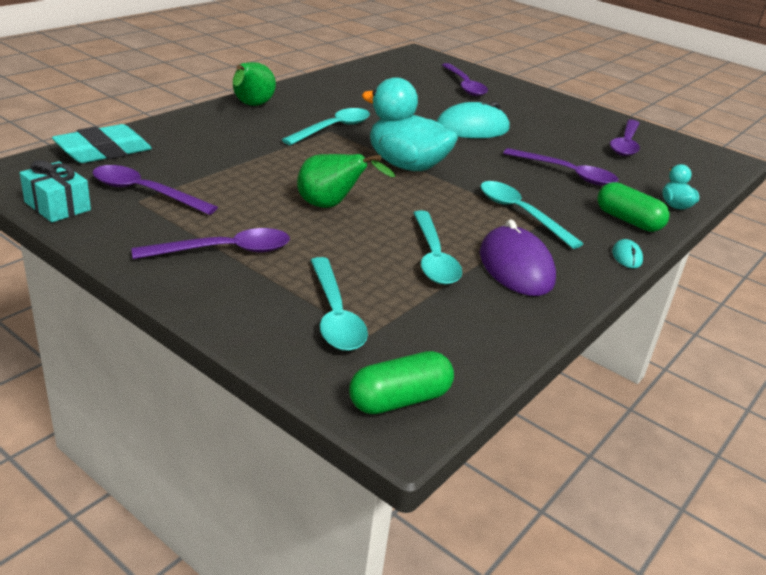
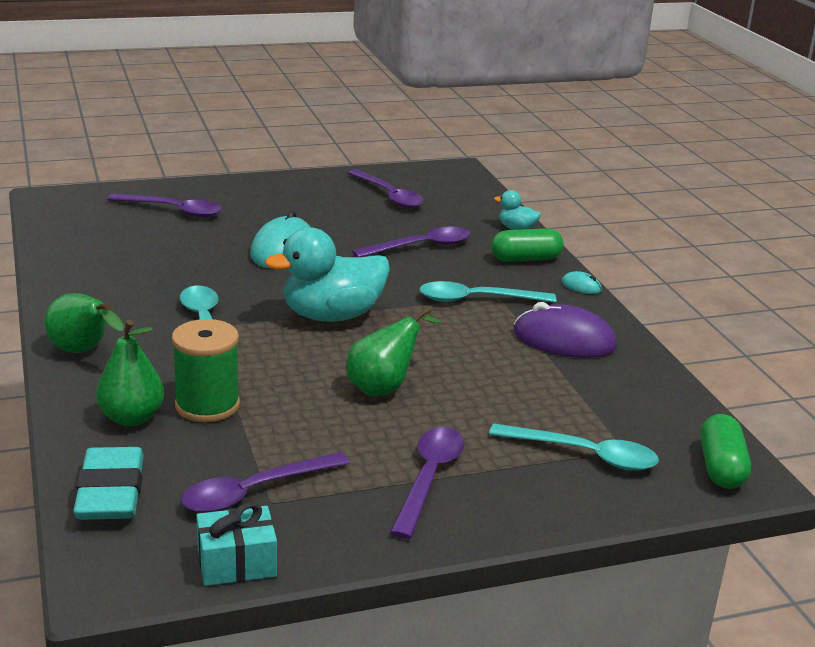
camera: 55 degrees left, 5 degrees down
turquoise spoon [413,211,462,285] -> none
none -> green pear [96,320,164,426]
none -> green spool [172,319,240,422]

